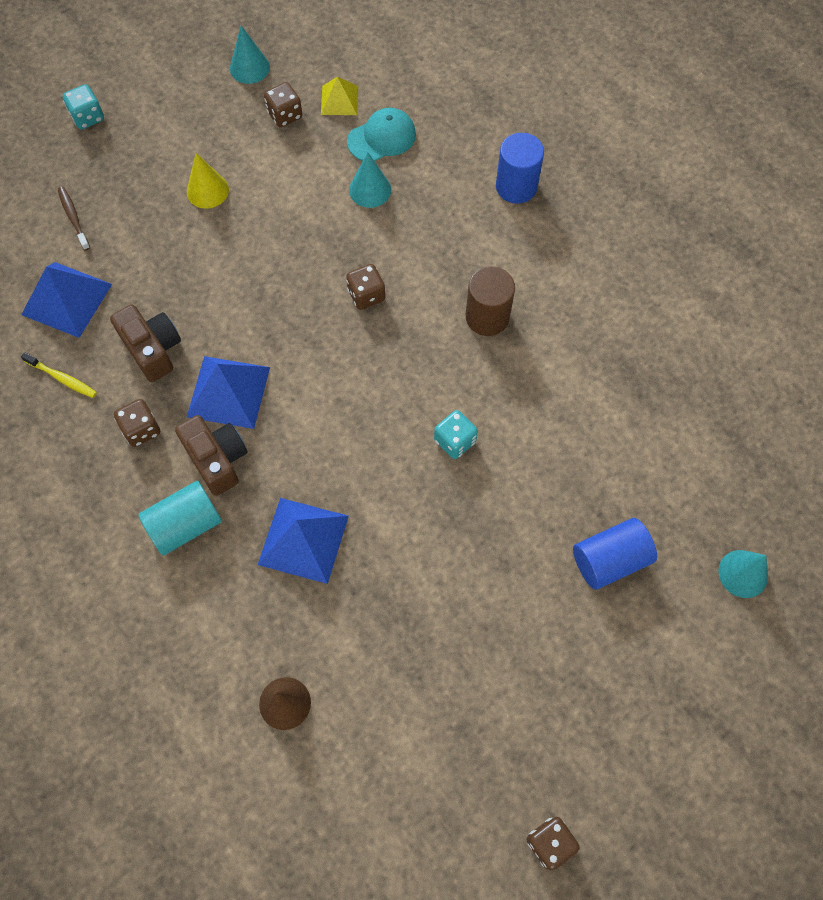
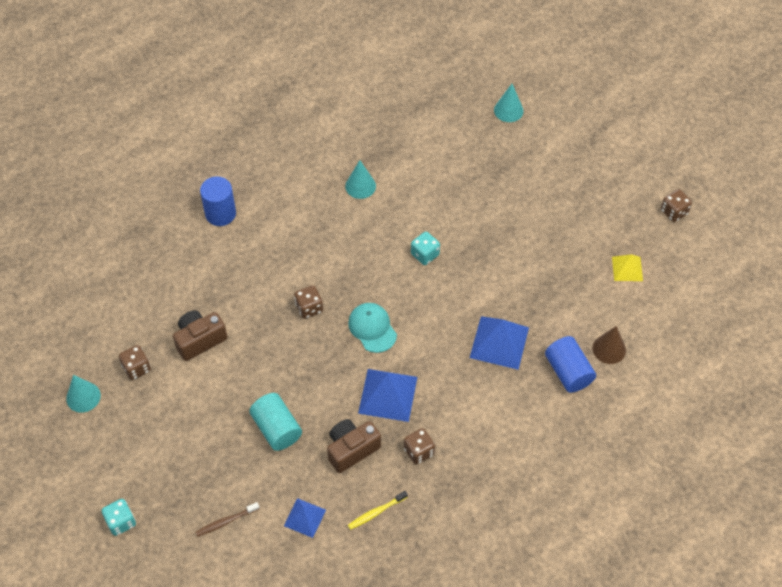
camera: 90 degrees left, 10 degrees down
blue pyramid [21,262,112,338] -> blue pyramid [284,498,326,538], size x0.60
yellow toothbrush [21,352,97,398] -> yellow toothbrush turned 150 degrees counterclockwise [348,491,408,530]
turquoise cylinder [138,481,222,556] -> turquoise cylinder moved to [249,393,302,451]
brown camera [175,415,248,496] -> brown camera moved to [173,310,227,361]
yellow cone [187,153,229,209] -> none
yellow pyramid [321,77,358,115] -> yellow pyramid moved to [612,254,643,281]
turquoise cap [347,108,416,161] -> turquoise cap moved to [348,303,397,353]
turquoise cone [349,152,391,208] -> turquoise cone moved to [345,160,376,199]
brown cylinder [466,266,515,336] -> none
blue cylinder [573,518,657,590] -> blue cylinder moved to [545,336,596,393]

